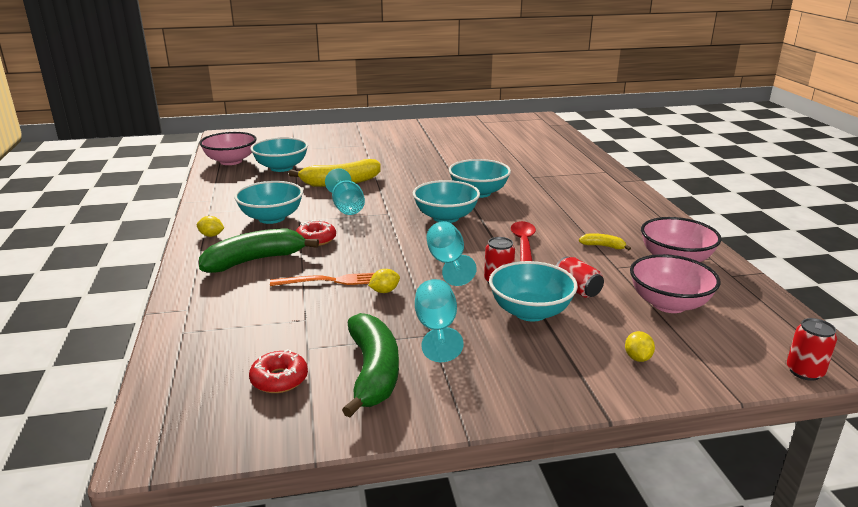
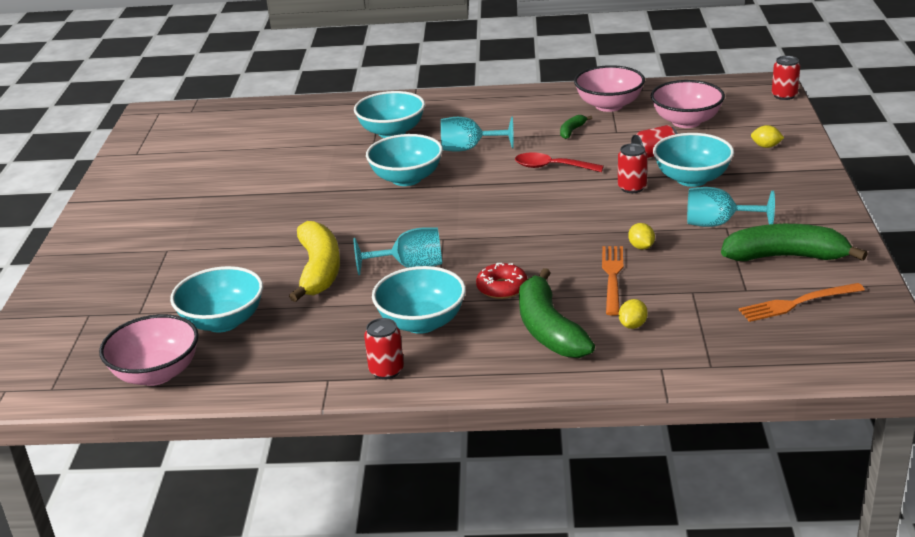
camera: 75 degrees left, 5 degrees up
yellow lemon [197,216,224,237] -> yellow lemon moved to [619,299,648,329]
red donut [249,349,308,393] -> orange fork [739,283,865,322]
turquoise bowl [413,180,480,223] -> turquoise bowl moved to [354,91,425,138]
turquoise goblet [427,221,477,286] -> turquoise goblet moved to [441,116,514,152]
yellow banana [579,233,631,250] -> green banana [560,115,592,139]
none -> red can [364,318,404,379]

